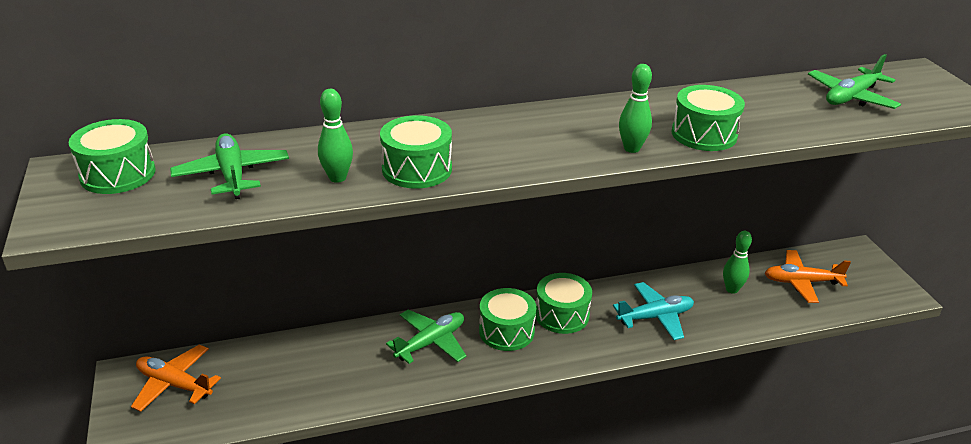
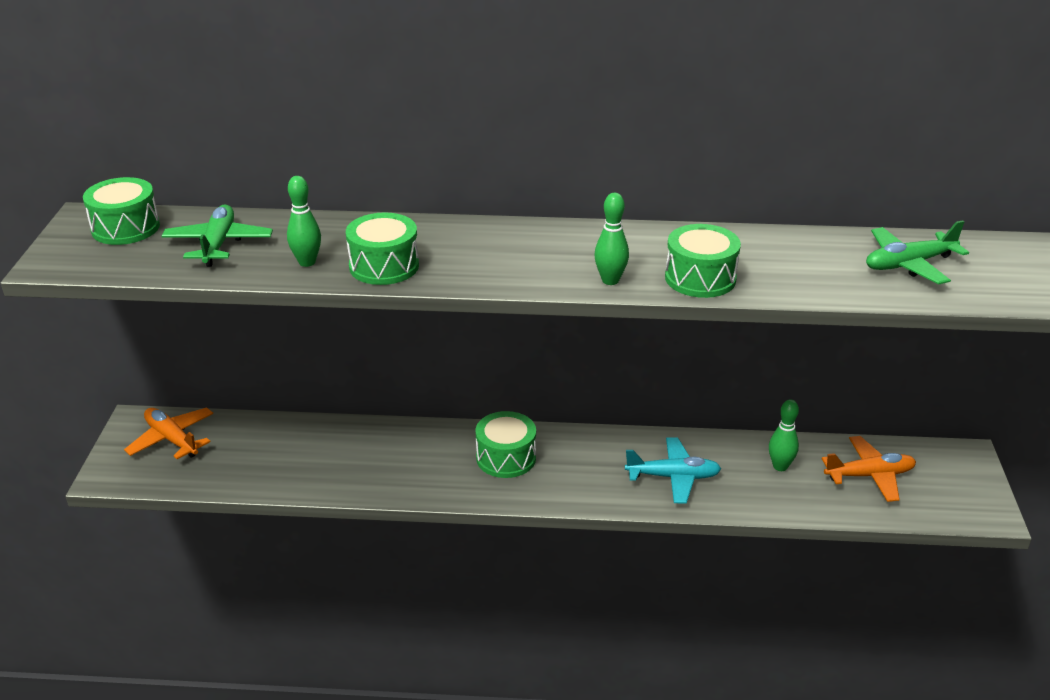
camera: 20 degrees right, 0 degrees up
green plane [386,310,466,364] -> none
green drum [536,273,592,334] -> none
orange plane [765,250,851,303] -> orange plane turned 150 degrees clockwise [822,436,916,502]

